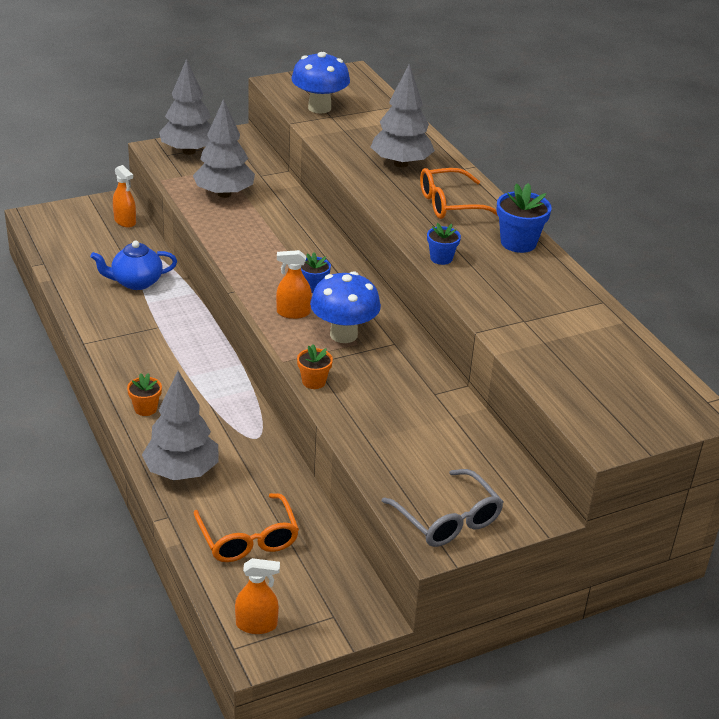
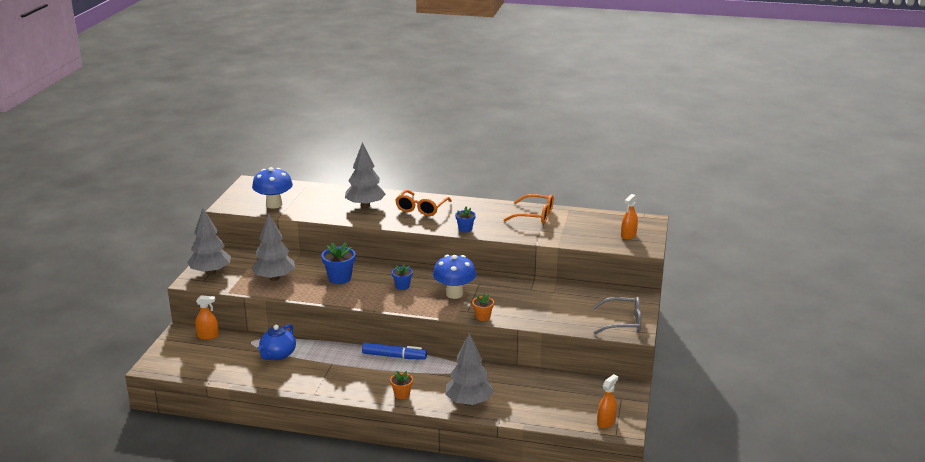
camera: 50 degrees left, 10 degrees down
orange glasses [194,493,299,562] -> orange glasses moved to [504,194,554,224]
orange spray bottle [276,250,312,319] -> orange spray bottle moved to [621,194,638,240]
blue flower pot [496,183,552,253] -> blue flower pot moved to [322,242,355,284]
none -> blue marker [362,343,427,360]

